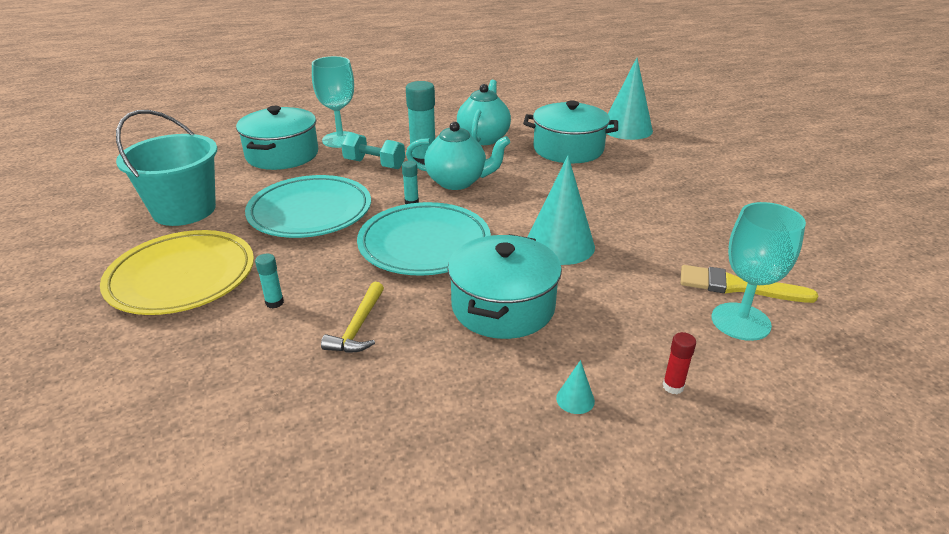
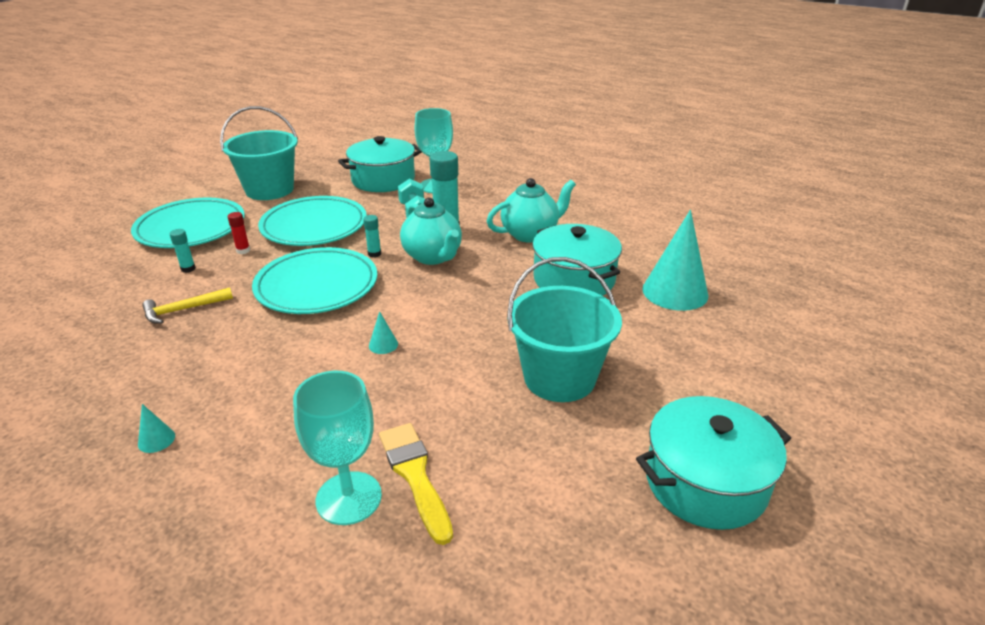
camera: 50 degrees right, 0 degrees up
yellow plate [100,230,254,315] -> turquoise plate [131,198,245,248]
turquoise pot [448,234,562,339] -> turquoise pot moved to [636,396,791,530]
turquoise cone [528,156,595,265] -> turquoise cone [369,311,398,354], size x0.40
red glue stick [663,332,696,394] -> red glue stick moved to [228,212,250,254]
none -> turquoise bucket [507,257,622,402]

